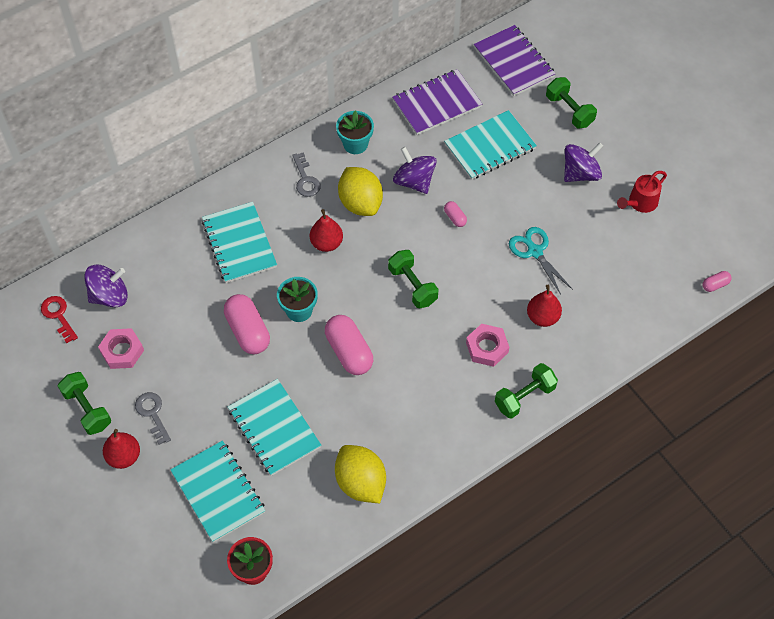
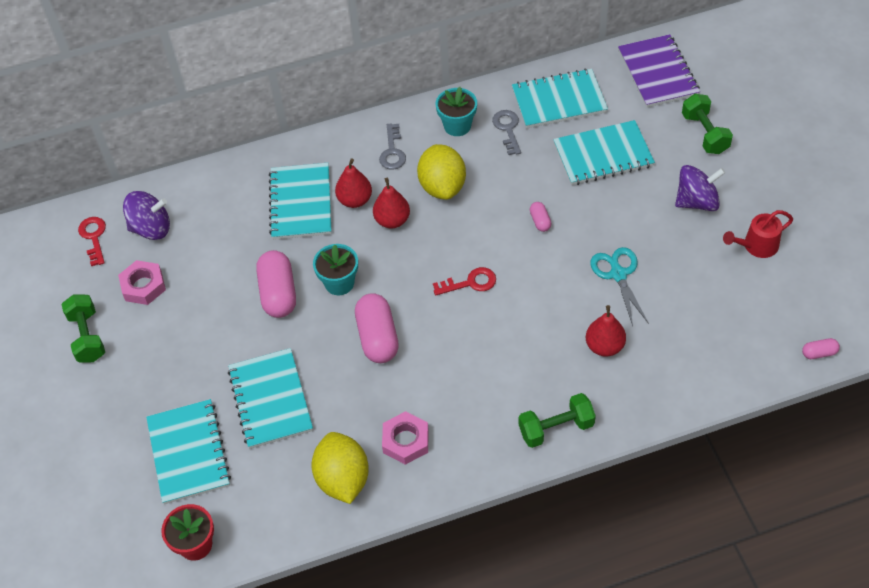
camera: 20 degrees right, 5 degrees down
red pear [103,429,140,469] -> red pear moved to [335,158,372,208]
grey key [135,392,171,445] -> grey key moved to [492,110,521,155]
green dumbbell [388,250,439,308] -> red key [433,267,496,295]
purple notebook [392,69,482,135] -> turquoise notebook [512,68,608,128]
purple spinning top [393,147,437,194] -> none
pink nut [466,324,509,367] -> pink nut moved to [382,411,429,465]

